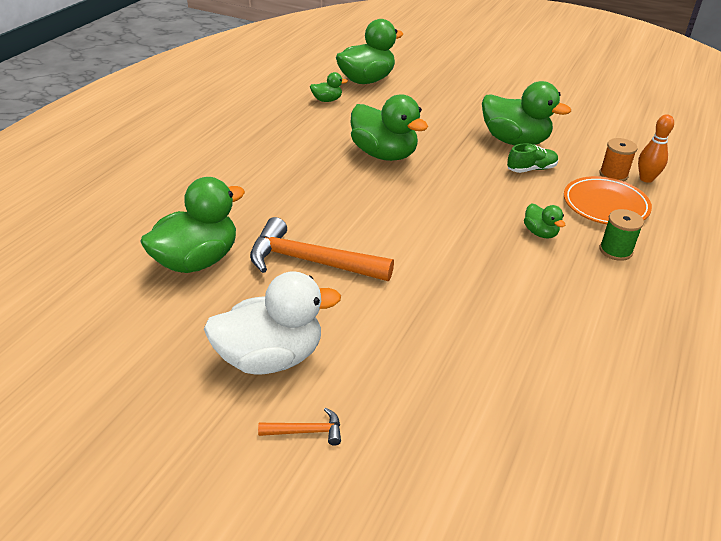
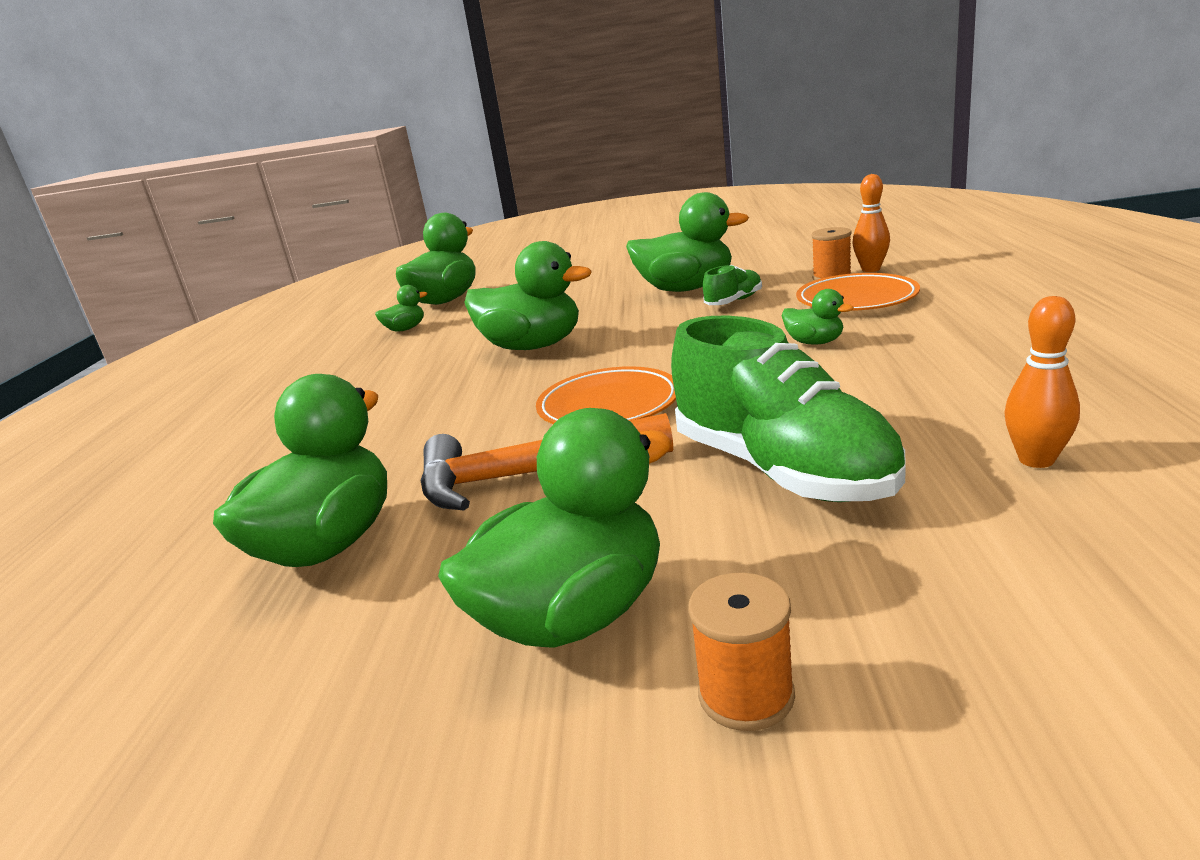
camera: 20 degrees left, 15 degrees down
white duck [204,271,341,375] -> green duck [438,408,672,648]
orange hammer [258,408,341,446] -> orange spool [688,573,795,731]
green spool [599,209,644,261] -> none
none -> orange plate [536,366,676,424]
none -> green shoe [671,316,906,502]
none -> orange bowling pin [1004,296,1080,468]

